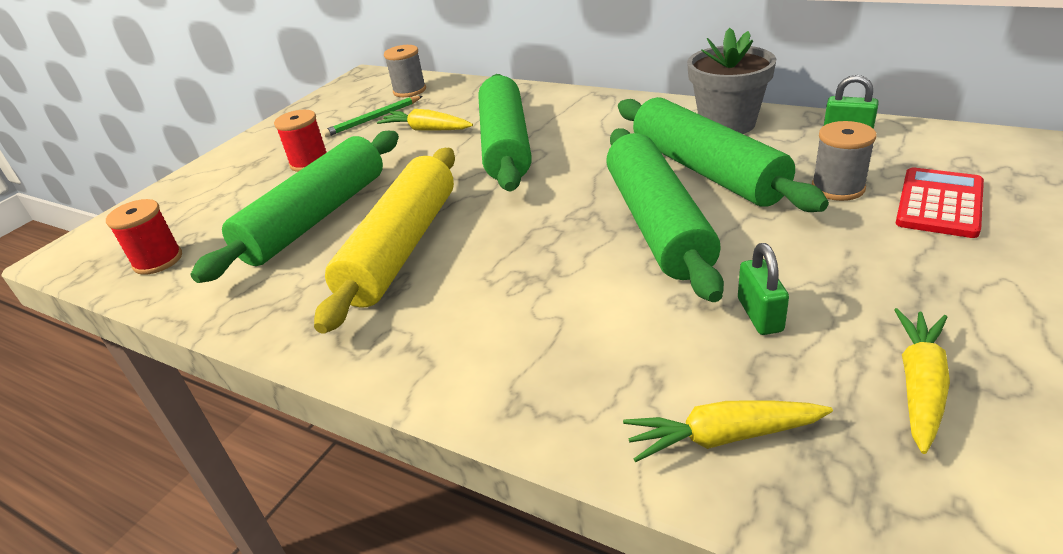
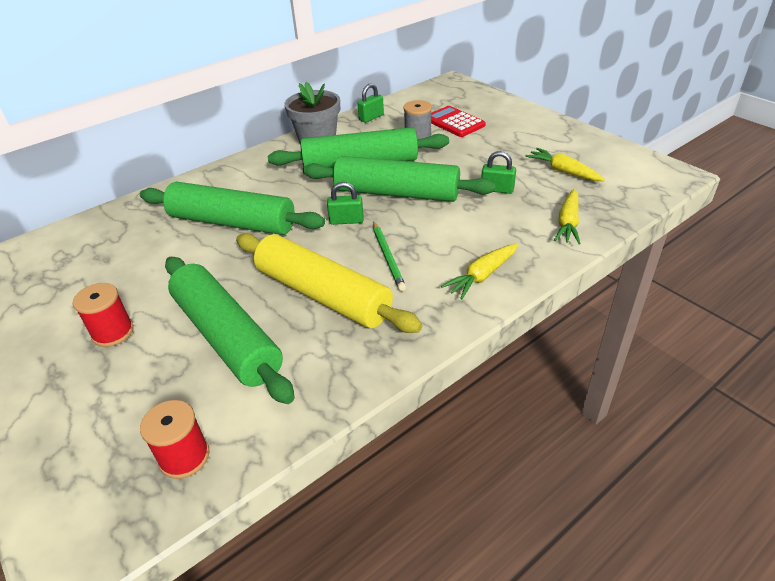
camera: 70 degrees left, 5 degrees up
green pencil [322,96,423,137] -> green pencil moved to [373,222,406,291]
yellow carrot [377,109,473,130] -> yellow carrot moved to [441,243,518,299]
grey spool [384,45,426,97] -> none
none -> green padlock [327,182,364,225]

